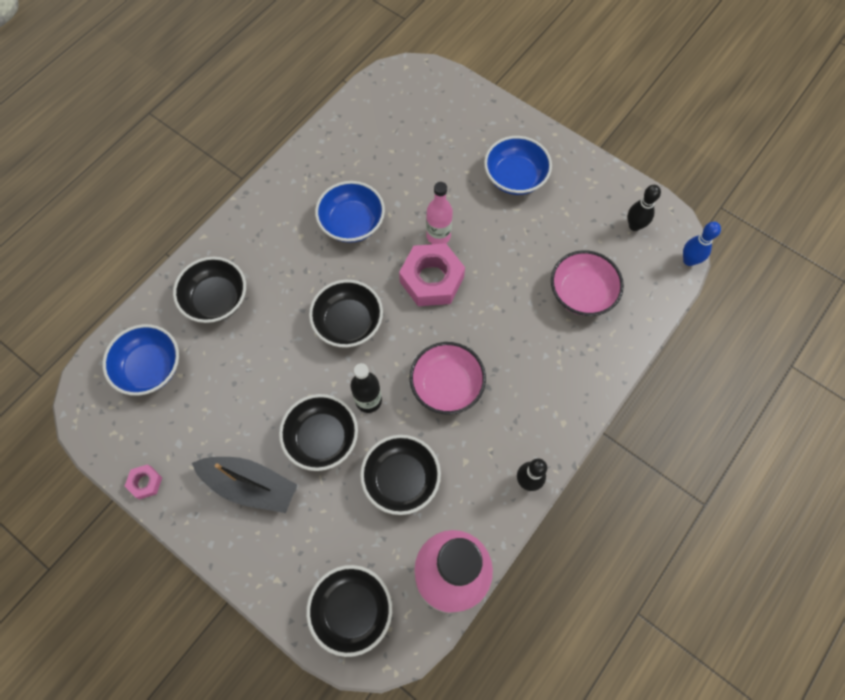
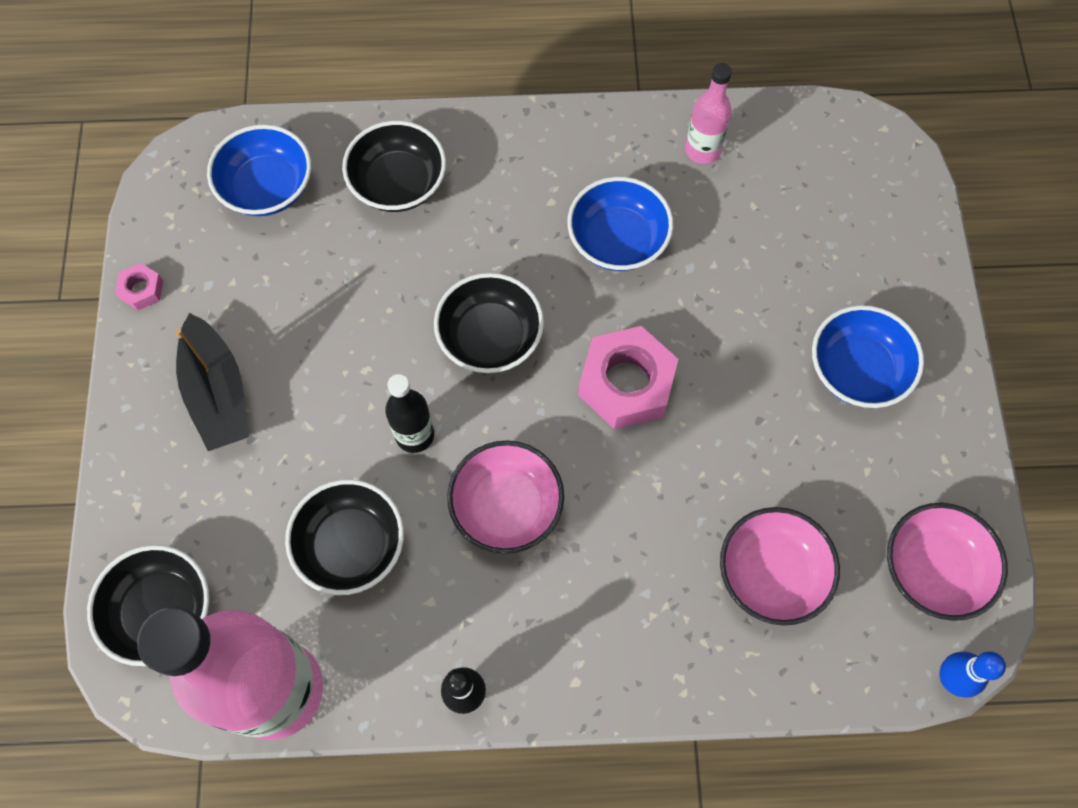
camera: 50 degrees right, 0 degrees up
black bowl [279,394,358,471] -> none
pink bottle [426,182,453,244] -> pink bottle moved to [685,63,732,164]
black bowling pin [628,185,661,231] -> pink bowl [887,503,1008,621]

